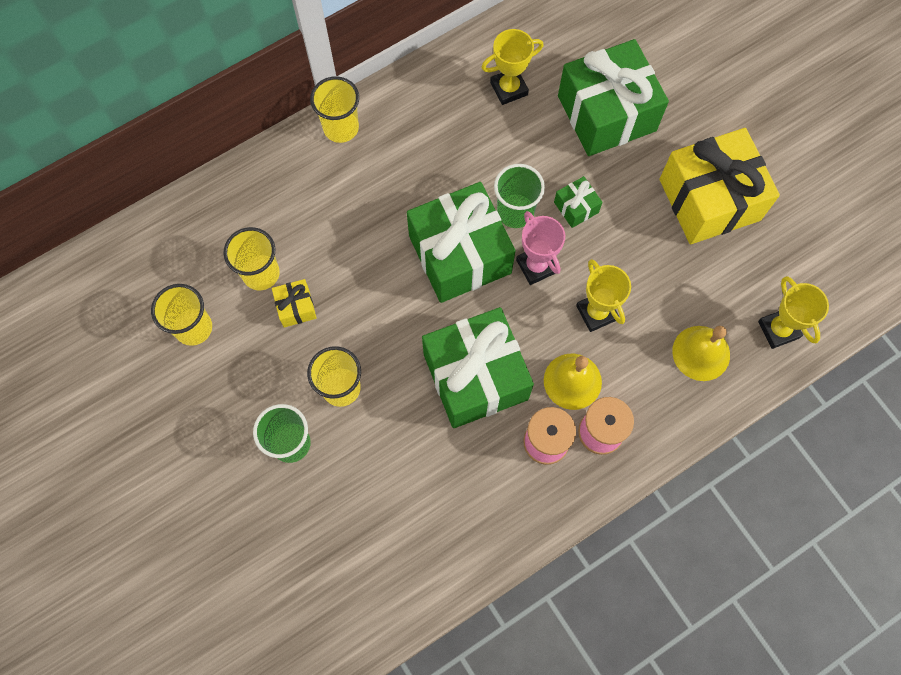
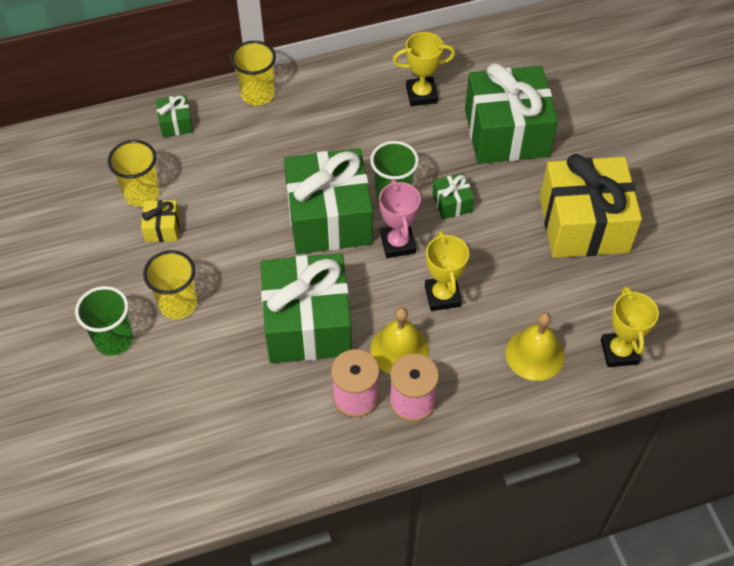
camera: 15 degrees right, 15 degrees down
yellow cup [151,284,212,346] -> none
none -> green gift [156,95,193,137]

